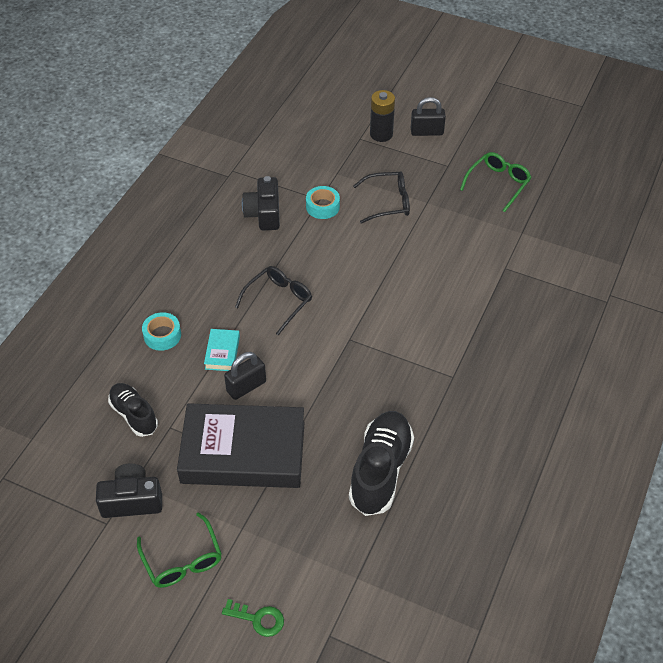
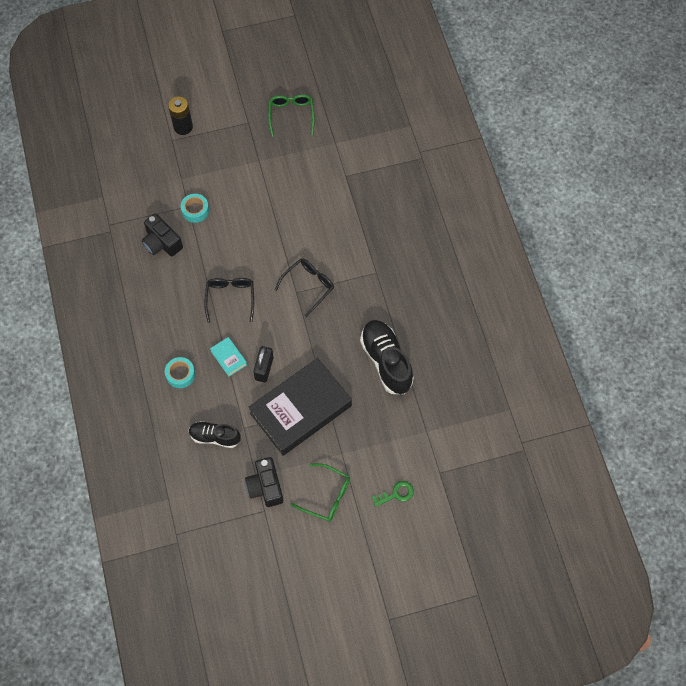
camera: 40 degrees left, 15 degrees up
black camera [96,464,162,518] -> black camera turned 60 degrees counterclockwise [245,457,283,507]
black glasses [353,171,410,224] -> black glasses moved to [275,259,334,317]
black padlock [411,97,446,136] -> none

